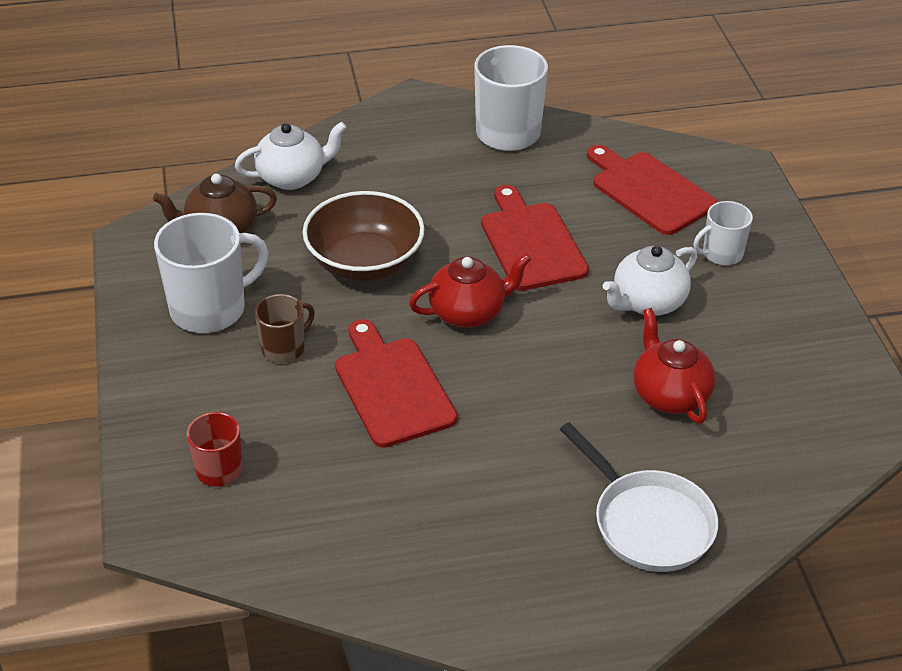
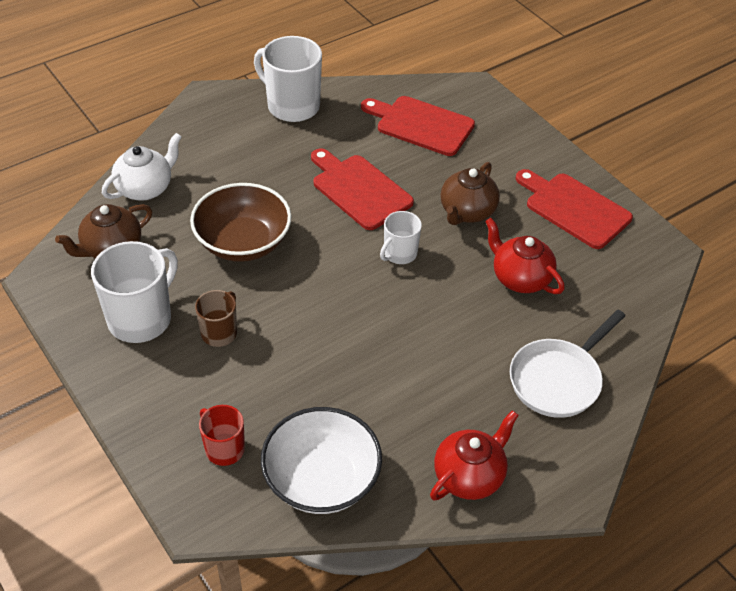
camera: 25 degrees left, 5 degrees up
red cutting board [335,319,457,448] -> red cutting board moved to [516,169,633,249]
red teapot [409,253,531,328] -> red teapot moved to [430,410,518,500]
white pan [560,422,718,572] -> white pan turned 105 degrees clockwise [510,310,625,418]
white teapot [603,246,697,316] -> brown teapot [441,162,500,225]
white mug [693,201,753,265] -> white mug moved to [380,211,422,264]
none -> white bowl [261,407,382,514]

